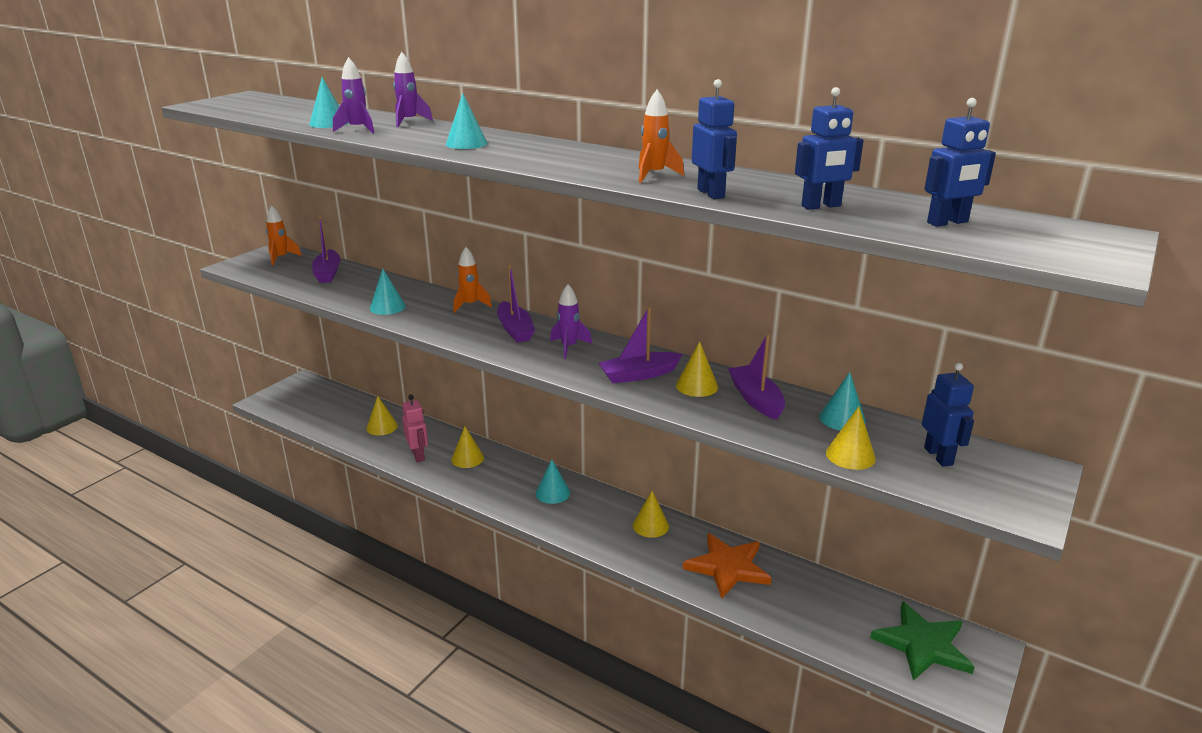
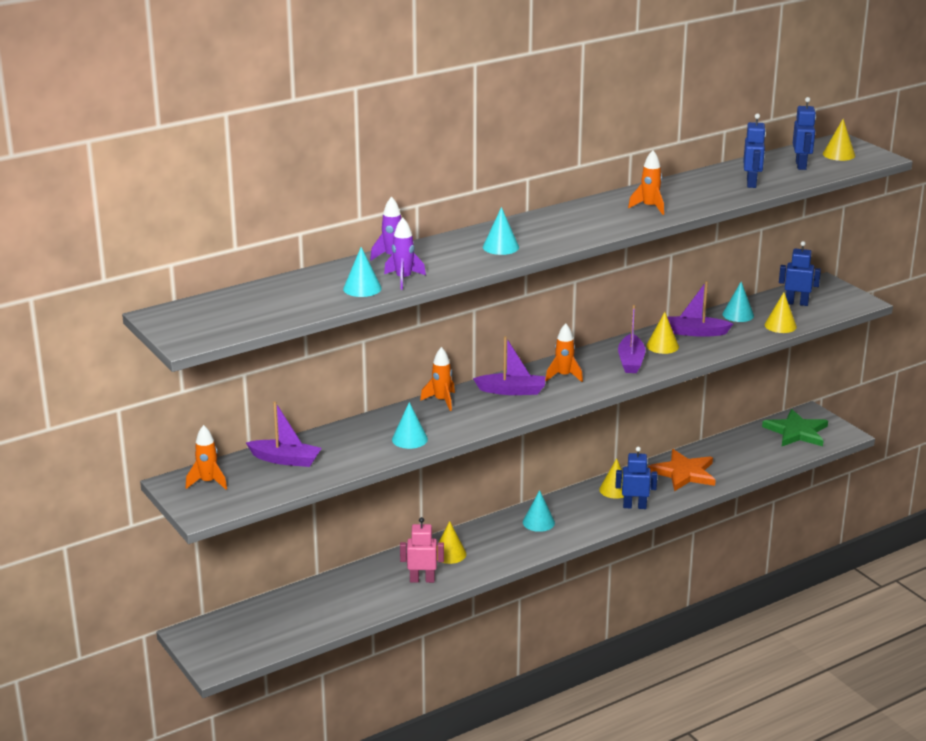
camera: 65 degrees left, 0 degrees up
yellow cone [366,396,398,436] -> yellow cone moved to [823,119,855,161]
purple rocket [550,284,592,359] -> orange rocket [545,323,583,382]
blue robot [692,79,737,199] -> blue robot moved to [615,447,657,509]

